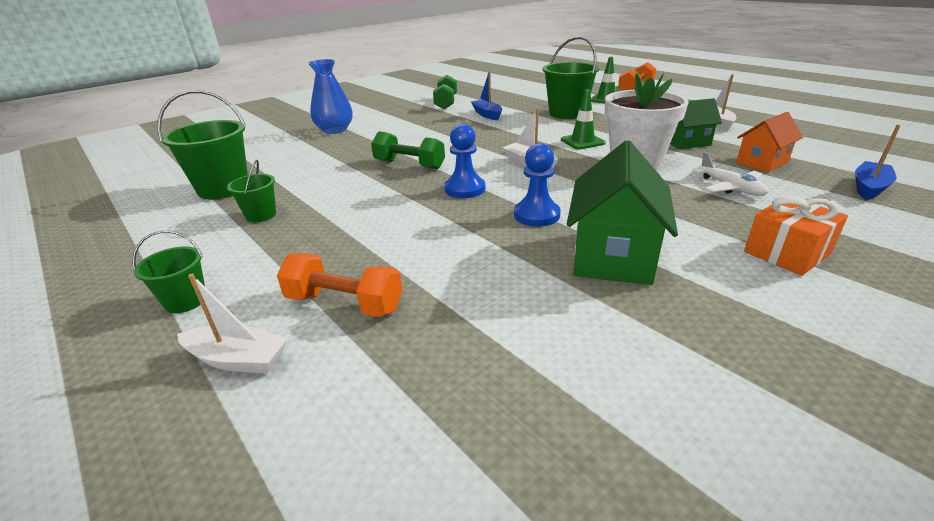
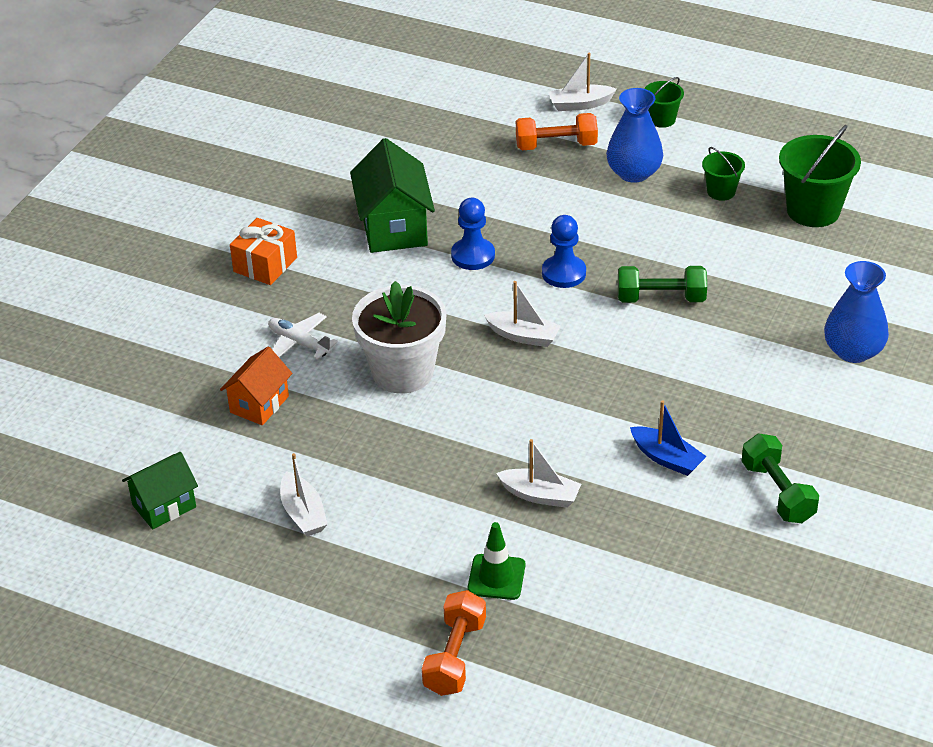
camera: 155 degrees right, 10 degrees up
green bucket [542,36,600,119] -> white boat [496,439,581,508]
green traffic cone [561,89,605,149] -> none
green house [670,98,722,149] -> green house moved to [122,452,198,529]
blue boat [855,124,901,200] -> none
none -> blue vase [606,88,663,183]

